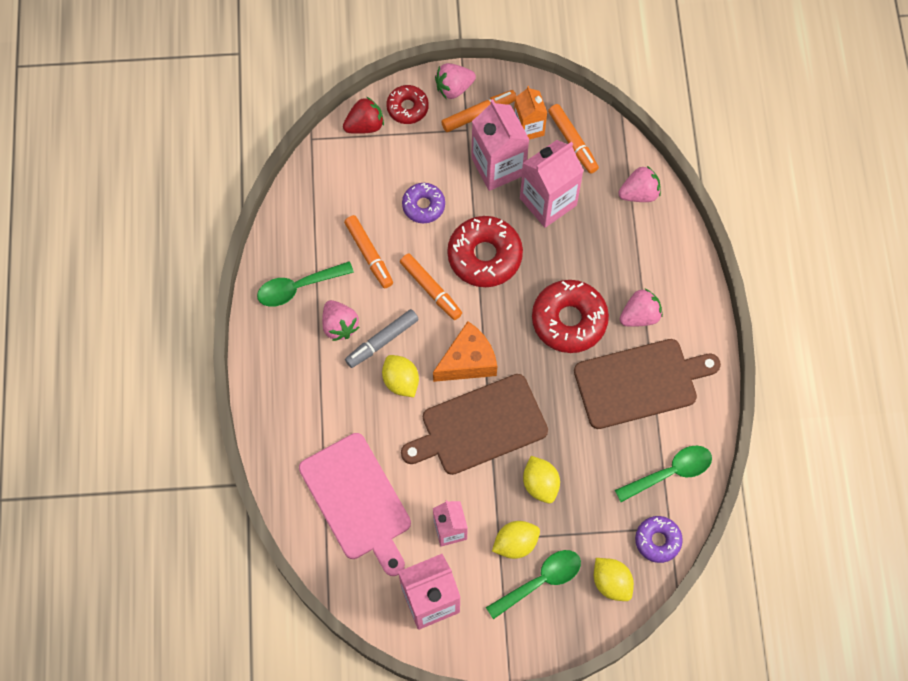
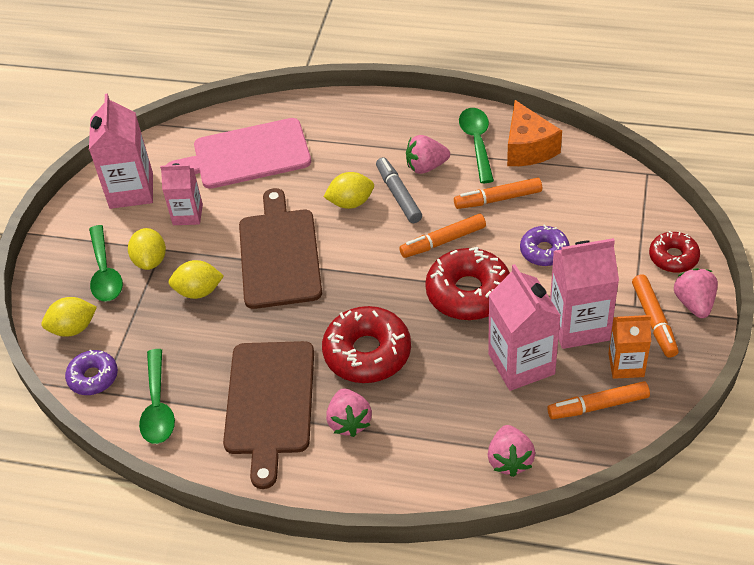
camera: 110 degrees right, 20 degrees down
red strawberry [343,97,384,134] -> none
orange cheese [433,321,497,382] -> orange cheese moved to [507,100,562,166]

